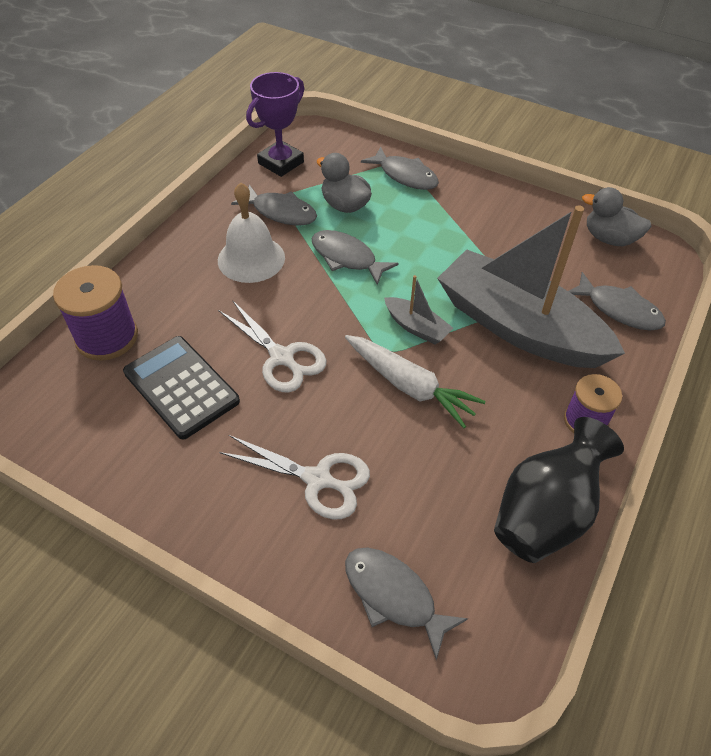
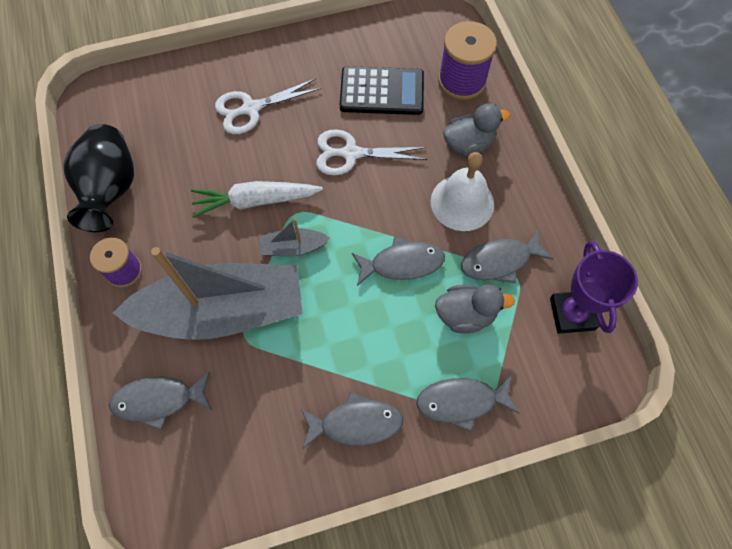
camera: 135 degrees right, 15 degrees up
grey fish [345,547,468,660] -> grey fish moved to [301,391,403,448]
grey duck [582,187,652,246] -> grey duck moved to [443,103,510,156]

